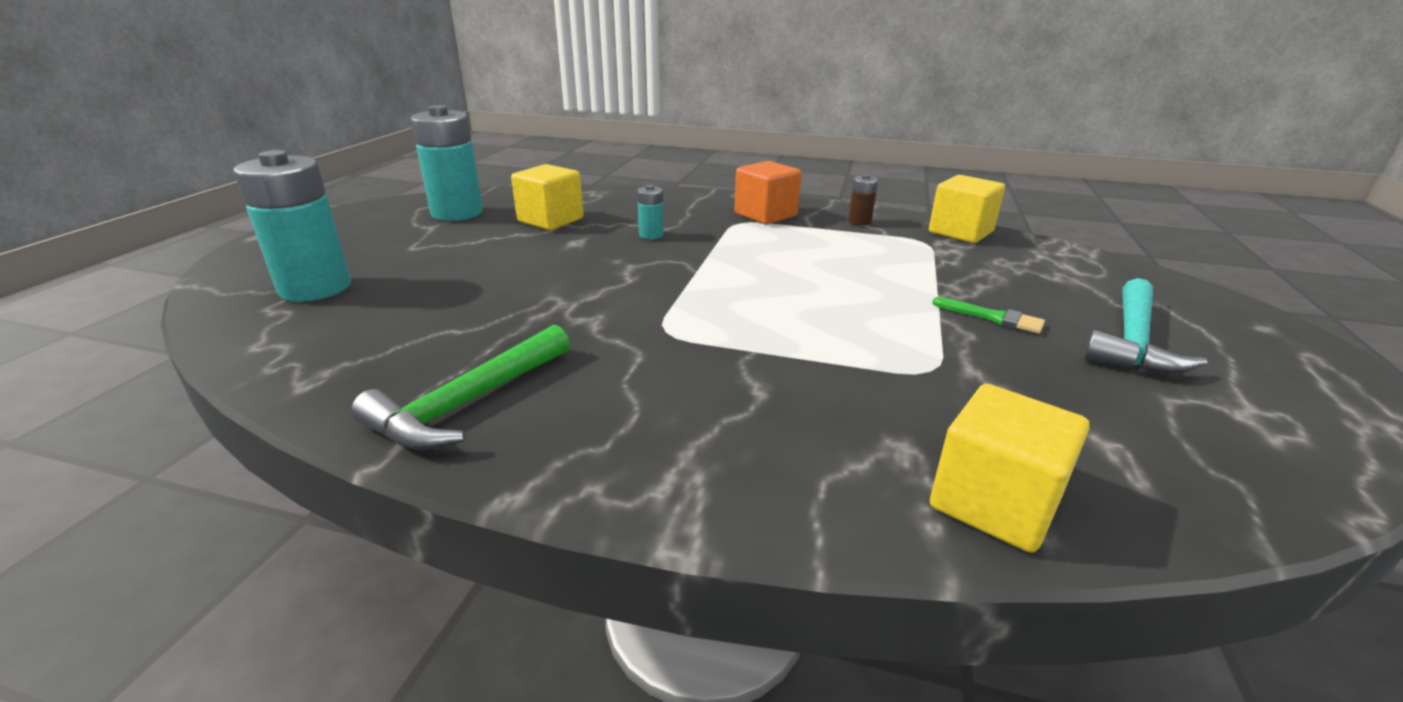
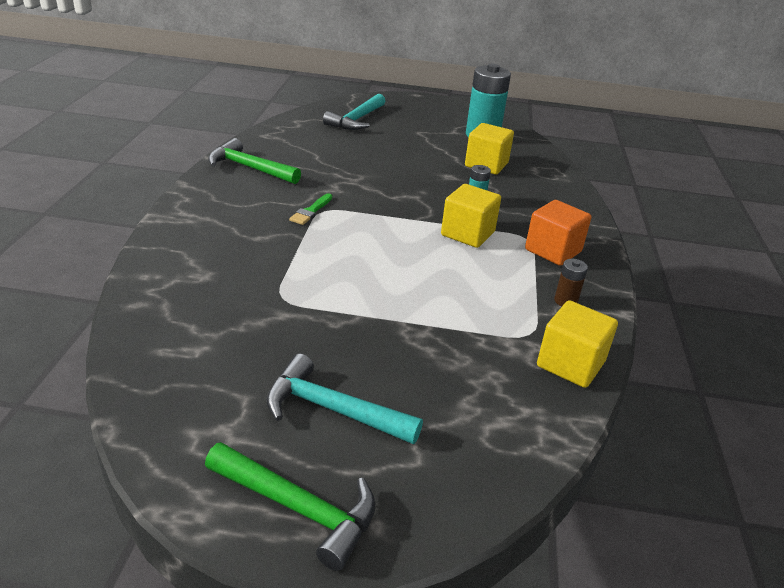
camera: 80 degrees right, 5 degrees up
turquoise battery [233,150,351,302] -> turquoise hammer [323,94,386,130]
yellow cube [930,384,1090,553] -> yellow cube moved to [441,184,501,248]
green brush [932,297,1045,334] -> green brush moved to [289,193,332,225]
none -> green hammer [205,442,376,571]

